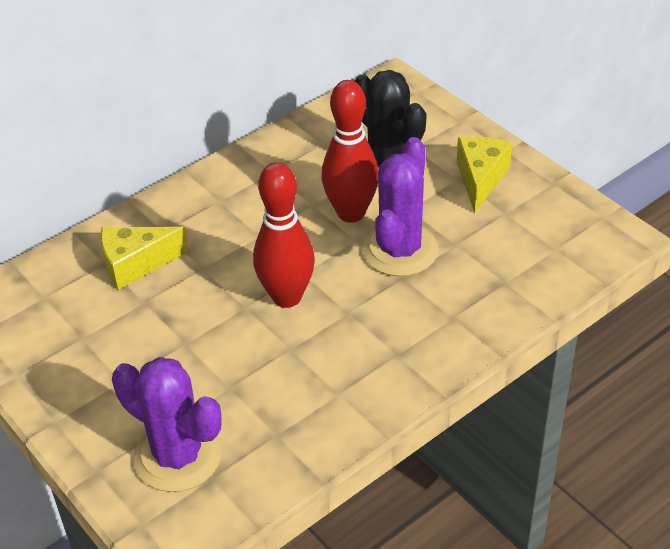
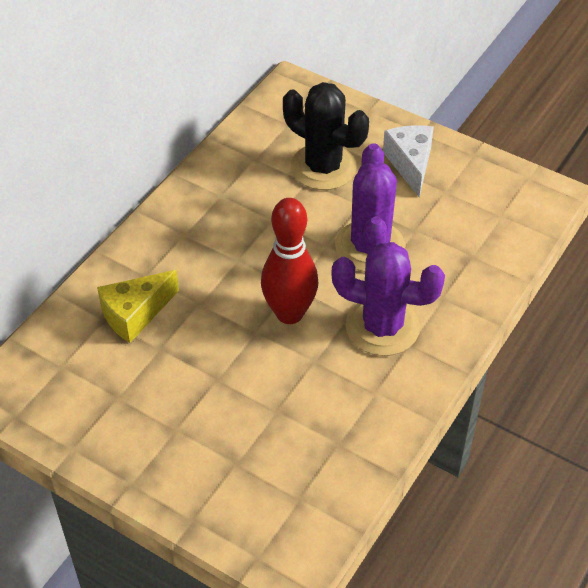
camera: 20 degrees left, 5 degrees up
purple cactus [112,357,222,492] -> purple cactus moved to [332,242,445,356]
red bowling pin [322,80,378,222] -> none
yellow cheese [457,137,512,213] -> white cheese [383,125,434,197]

